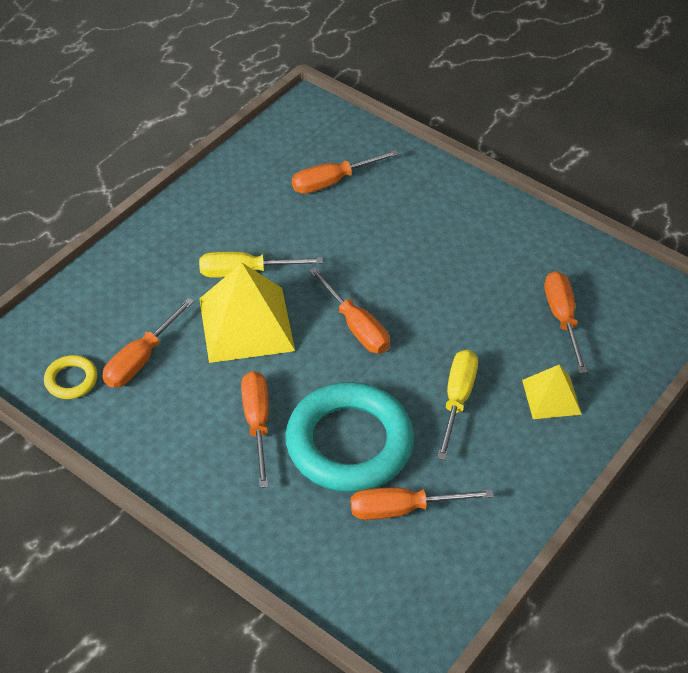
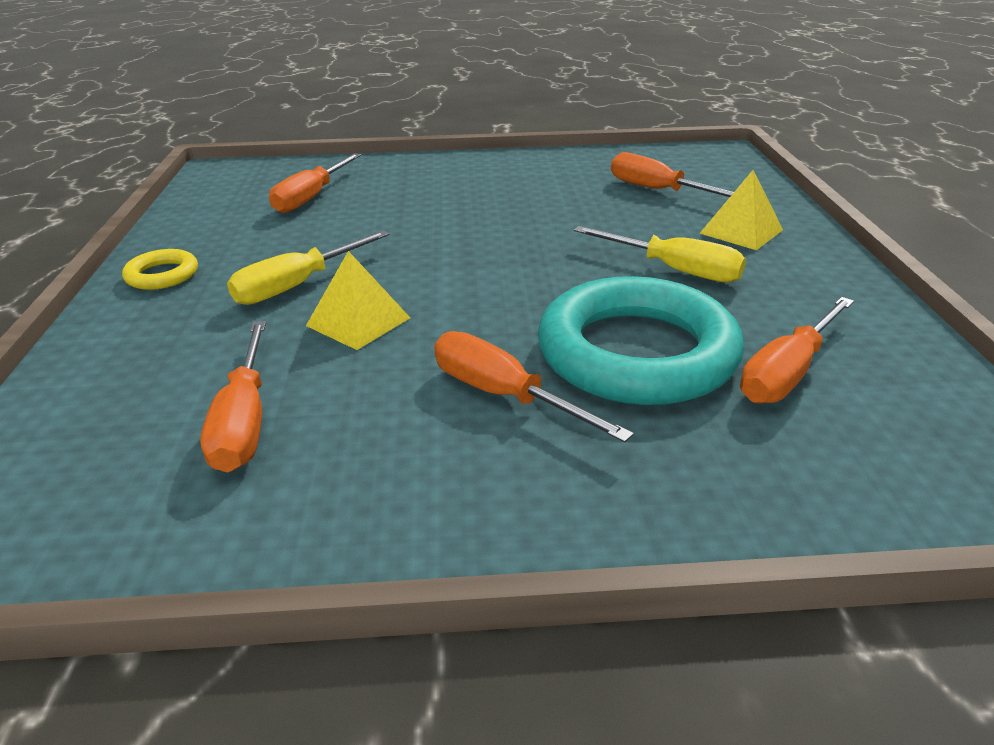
camera: 40 degrees left, 15 degrees down
yellow ring [44,355,97,399] -> yellow ring moved to [122,249,198,290]
yellow pyramid [199,263,295,363] -> yellow pyramid [306,251,410,350], size x0.56
orange screwdriver [309,267,390,353] -> none
yellow screwdriver [437,350,478,460] -> yellow screwdriver turned 150 degrees clockwise [574,226,746,283]

